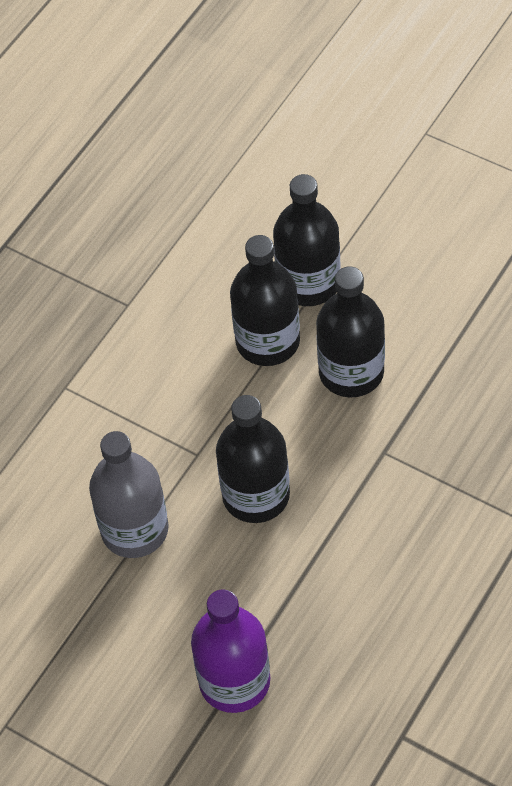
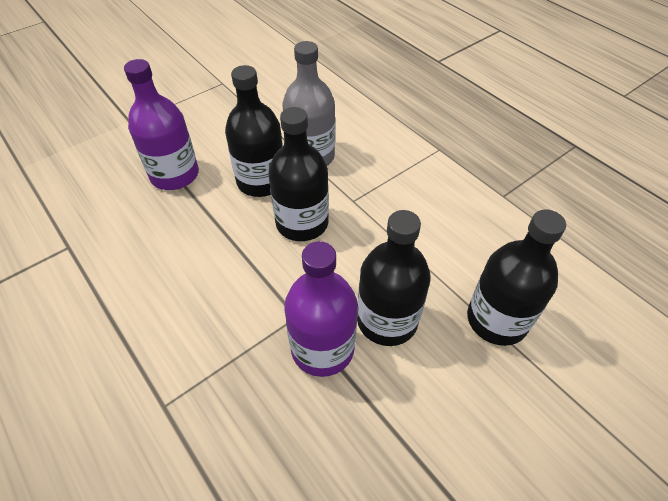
camera: 105 degrees right, 5 degrees down
black bottle [230,235,300,366] -> black bottle moved to [225,65,283,197]
none -> purple bottle [284,241,358,377]

